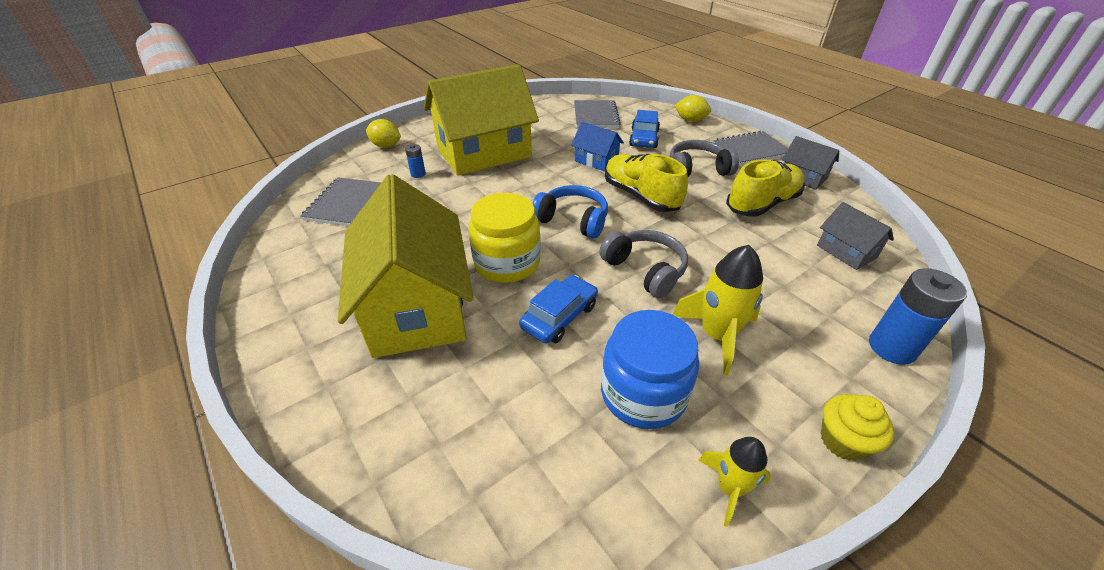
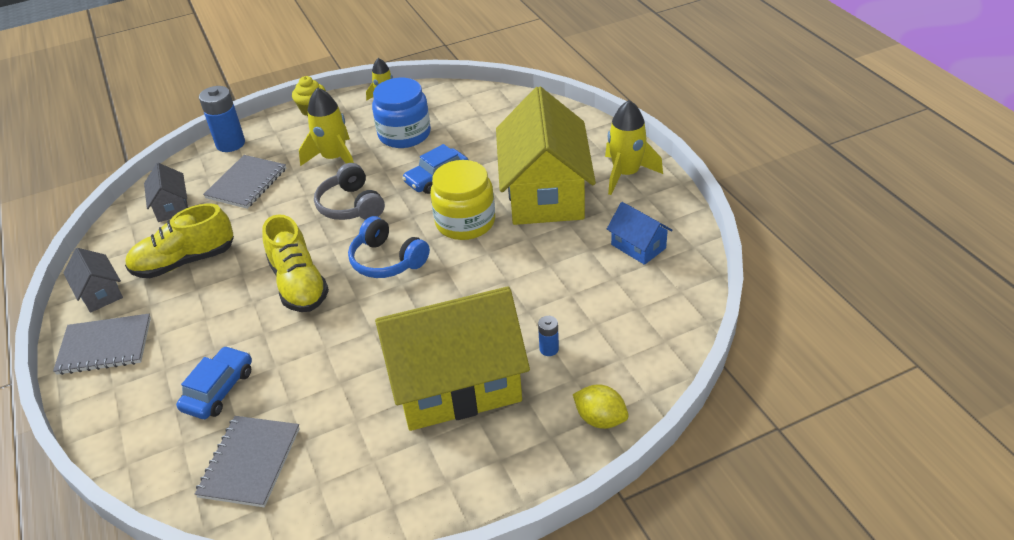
camera: 165 degrees left, 0 degrees up
grey notebook [300,178,381,226] -> grey notebook moved to [203,155,286,209]
blue house [571,122,624,172] -> blue house moved to [607,202,673,265]
grey headphones [670,140,739,177] -> none
yellow lemon [675,95,711,122] -> none
none -> yellow rocket [605,100,663,195]

